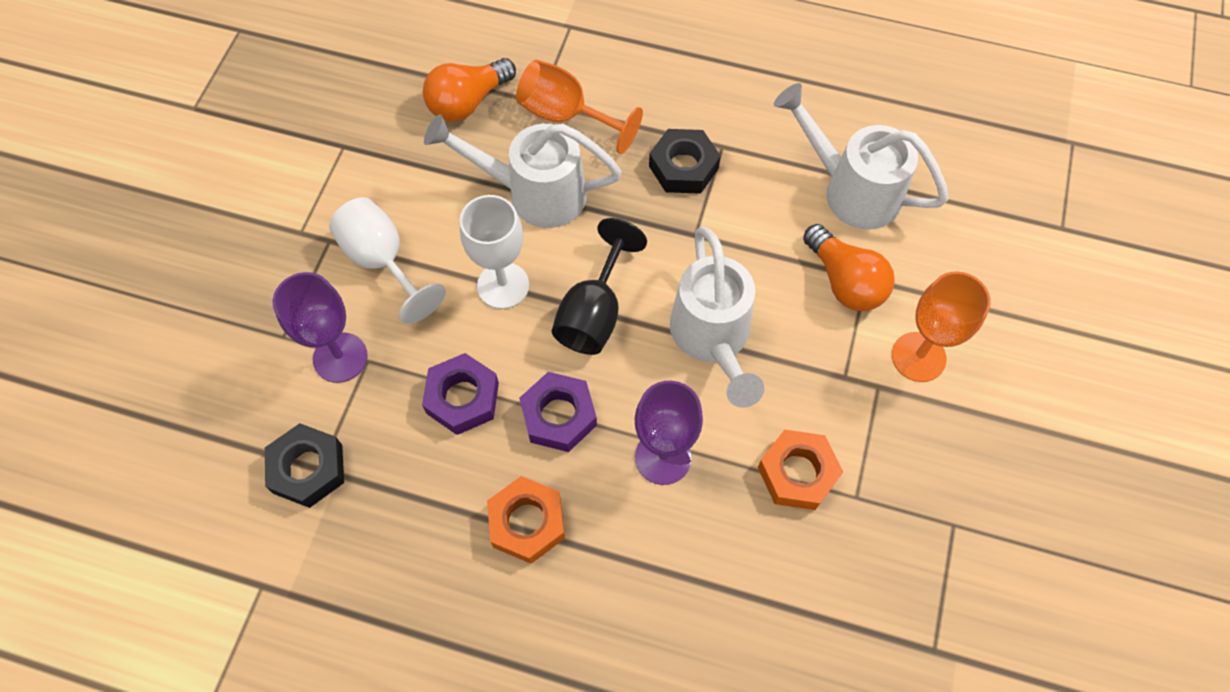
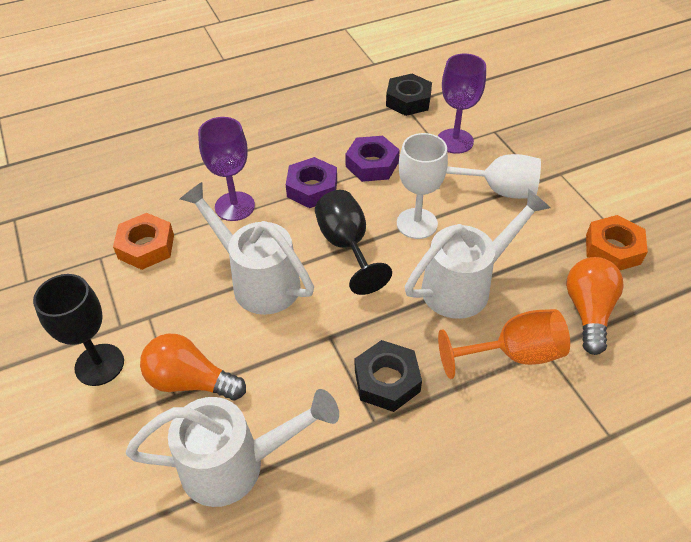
camera: 140 degrees right, 15 degrees down
orange nut [487,476,565,564] -> orange nut moved to [586,215,648,270]
orange goblet [892,271,991,382] -> black goblet [33,274,124,386]

